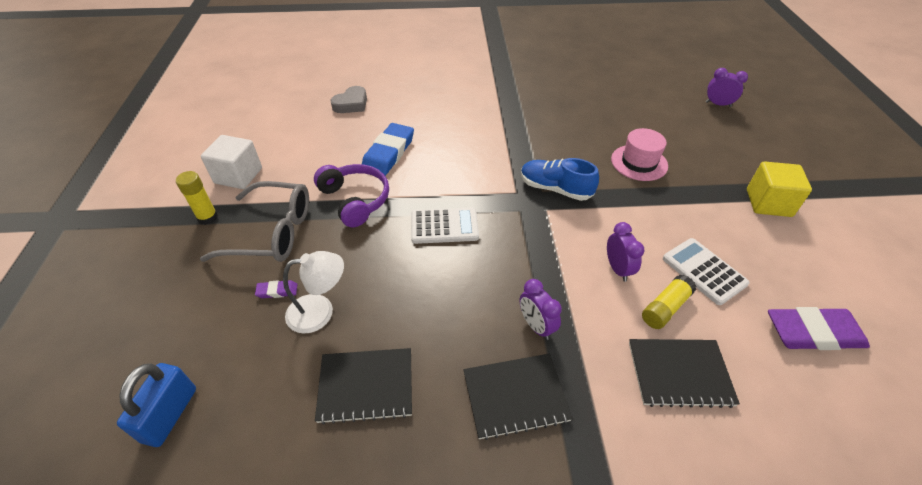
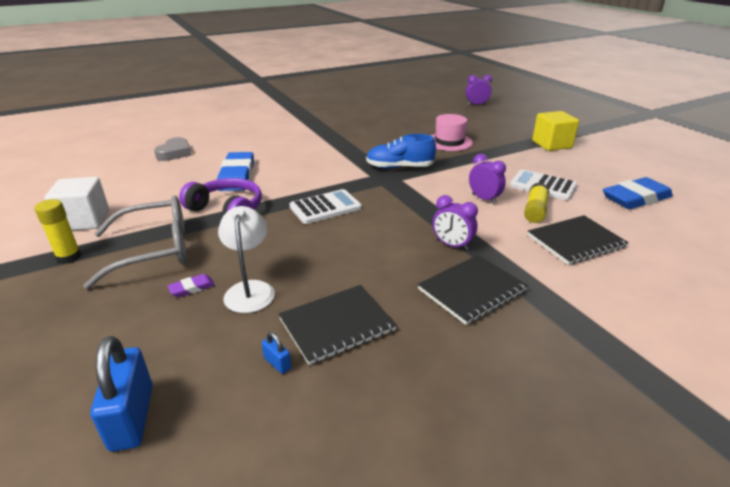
camera: 25 degrees left, 15 degrees down
white lamp [283,251,344,334] -> white lamp turned 60 degrees counterclockwise [218,206,275,313]
purple eraser [768,307,870,350] -> blue eraser [603,177,673,209]
none -> blue padlock [262,332,291,374]

